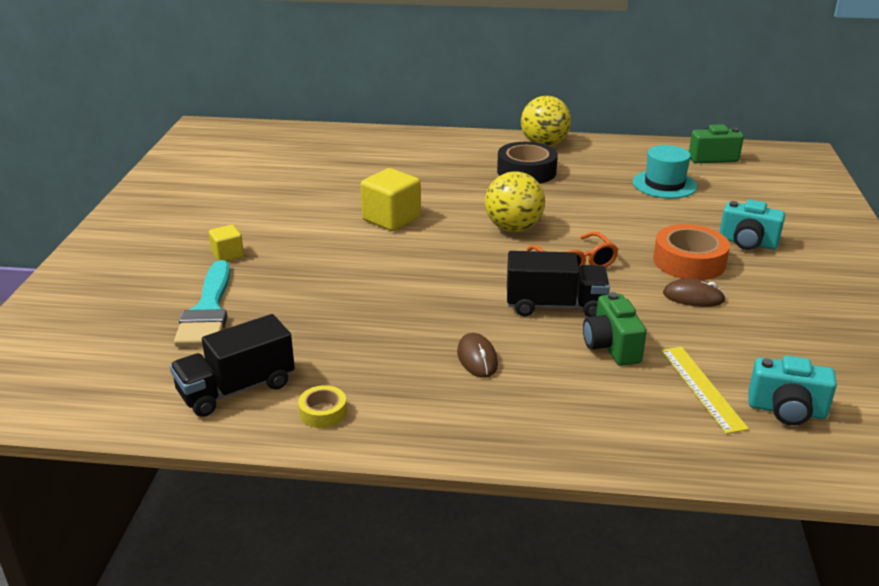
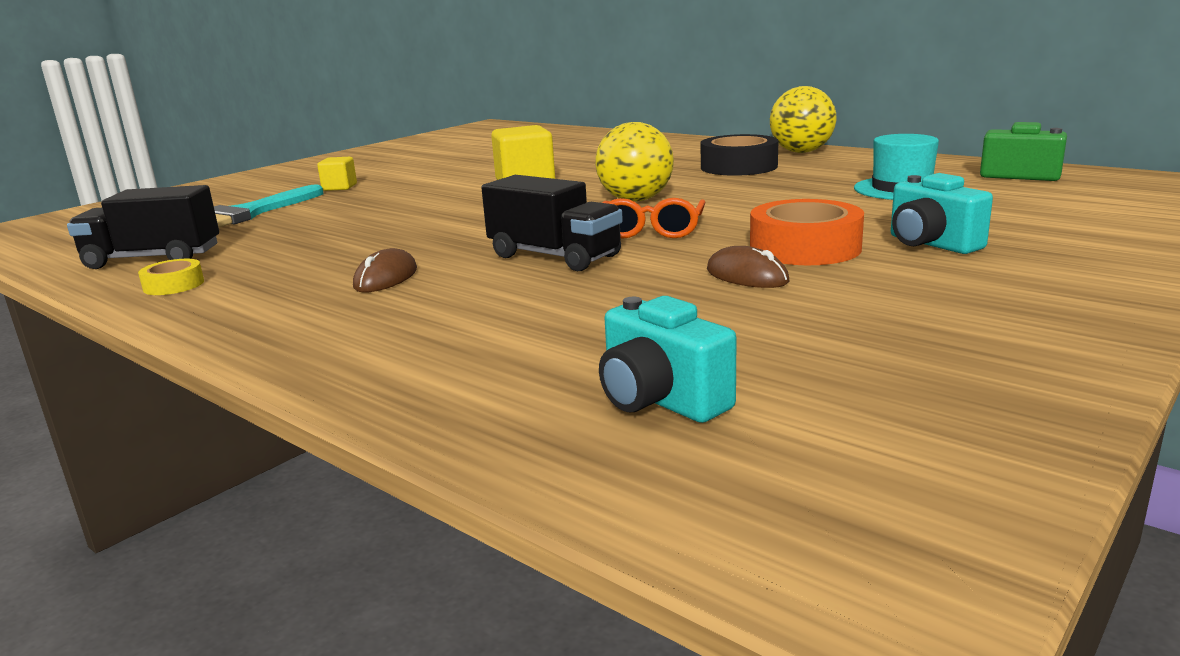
camera: 35 degrees right, 10 degrees down
green camera [583,292,647,366] -> none
yellow ruler [661,347,749,434] -> none

